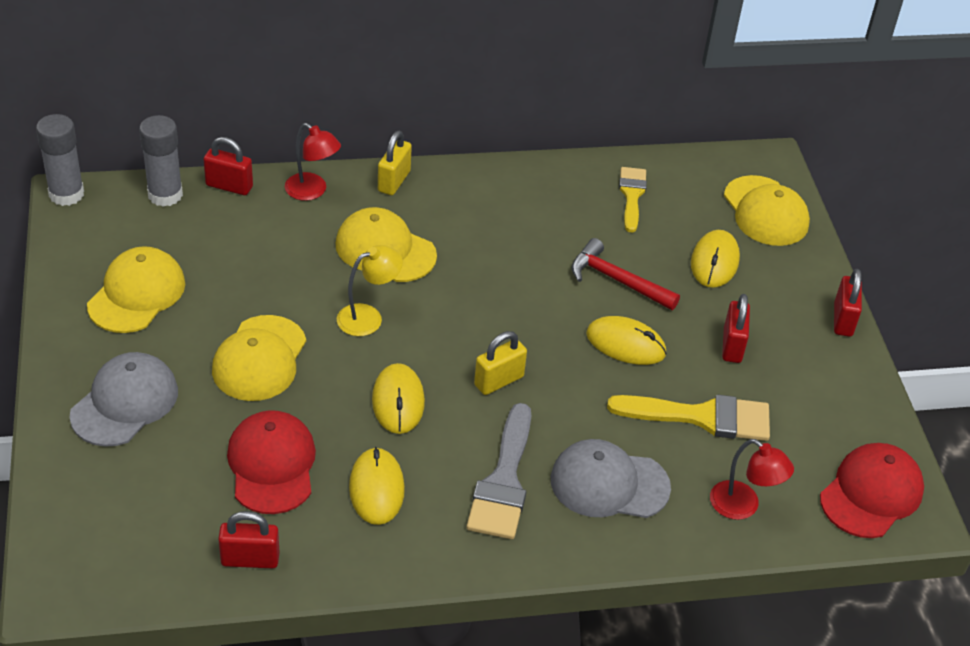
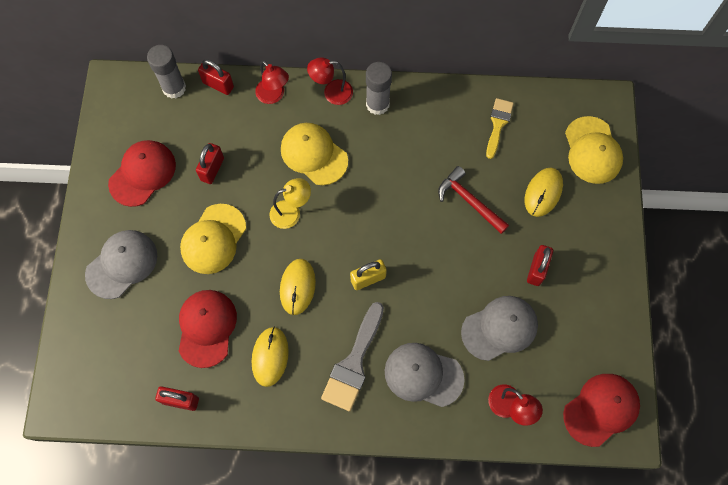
camera: 15 degrees right, 25 degrees up
grey glue stick [36,114,84,206] -> grey glue stick moved to [366,62,392,115]
yellow cap [87,246,185,333] -> red cap [108,140,176,207]
yellow padlock [378,131,412,195] -> red lamp [307,57,353,105]
yellow mouse [586,316,666,365] -> none
yellow brush [607,395,770,441] -> grey cap [461,296,538,361]
red padlock [834,269,862,337] -> red padlock moved to [196,143,224,184]

